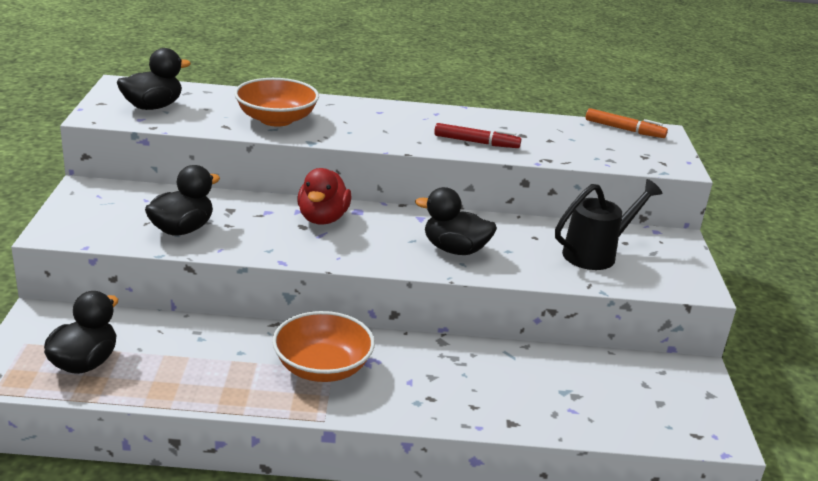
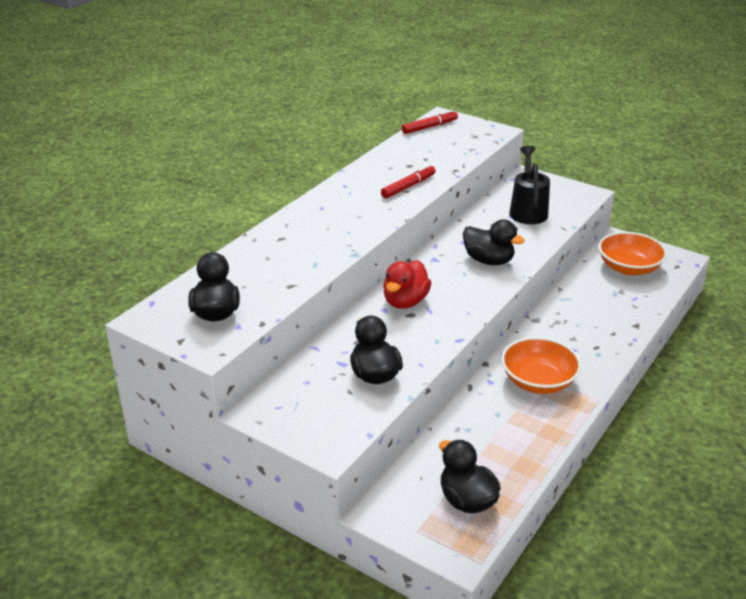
camera: 55 degrees left, 5 degrees up
orange bowl [234,78,319,127] -> orange bowl moved to [598,232,667,275]
red duck [297,168,352,225] -> red duck turned 75 degrees clockwise [383,260,431,309]
black duck [415,187,497,255] -> black duck turned 105 degrees counterclockwise [463,219,525,265]
orange marker [586,108,668,138] -> red marker [402,110,458,134]

